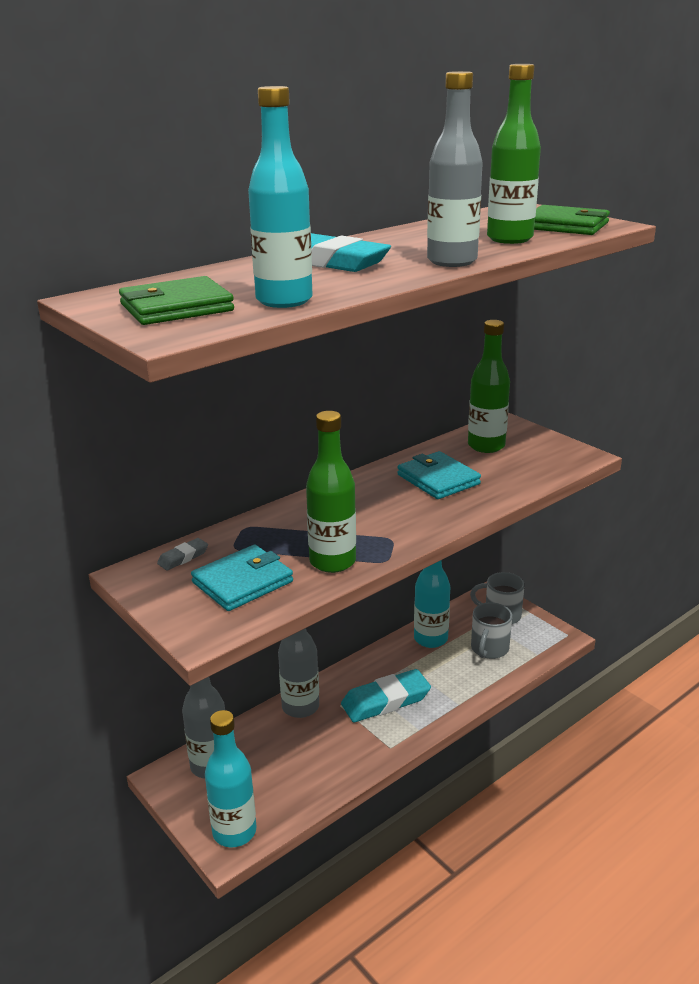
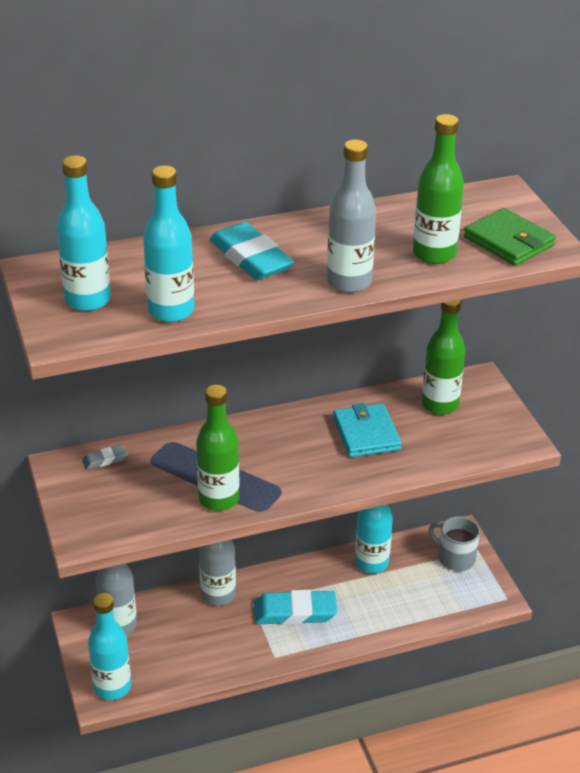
camera: 20 degrees right, 10 degrees up
green wallet [119,276,234,325] -> turquoise bottle [57,155,111,311]
turquoise wallet [191,545,293,611] -> none
grey mug [471,602,512,659] -> none

